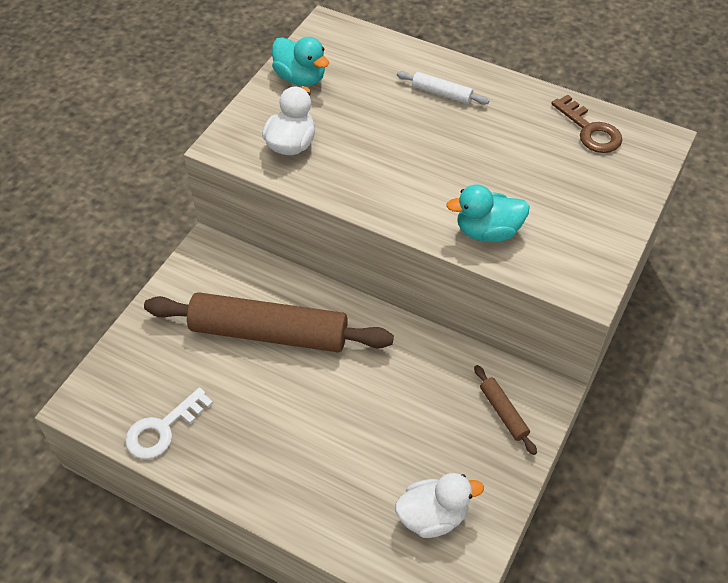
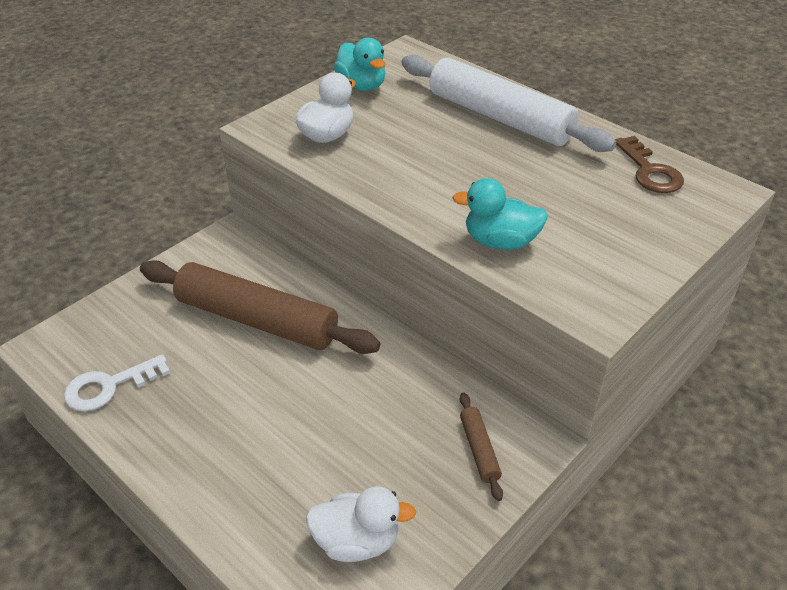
camera: 15 degrees right, 10 degrees down
white rolling pin [397,71,490,105] -> white rolling pin [401,55,616,152], size x2.39

